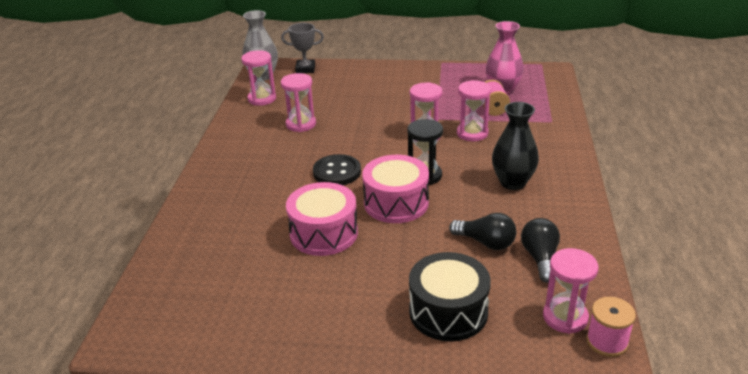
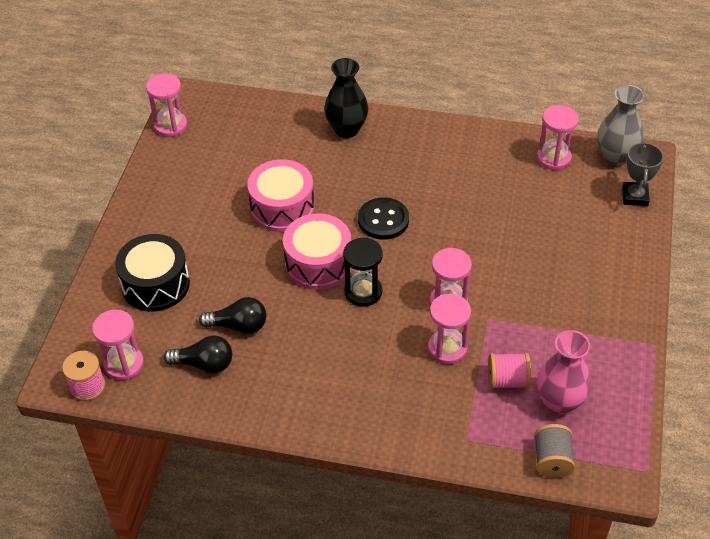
camera: 95 degrees right, 15 degrees up
pink hourglass [281,73,316,132] -> pink hourglass moved to [146,73,187,137]
black light bulb [449,213,516,250] -> black light bulb turned 120 degrees counterclockwise [199,297,266,334]
black vase [492,102,539,190] -> black vase moved to [324,58,368,138]
none -> grey spool [534,424,575,478]

